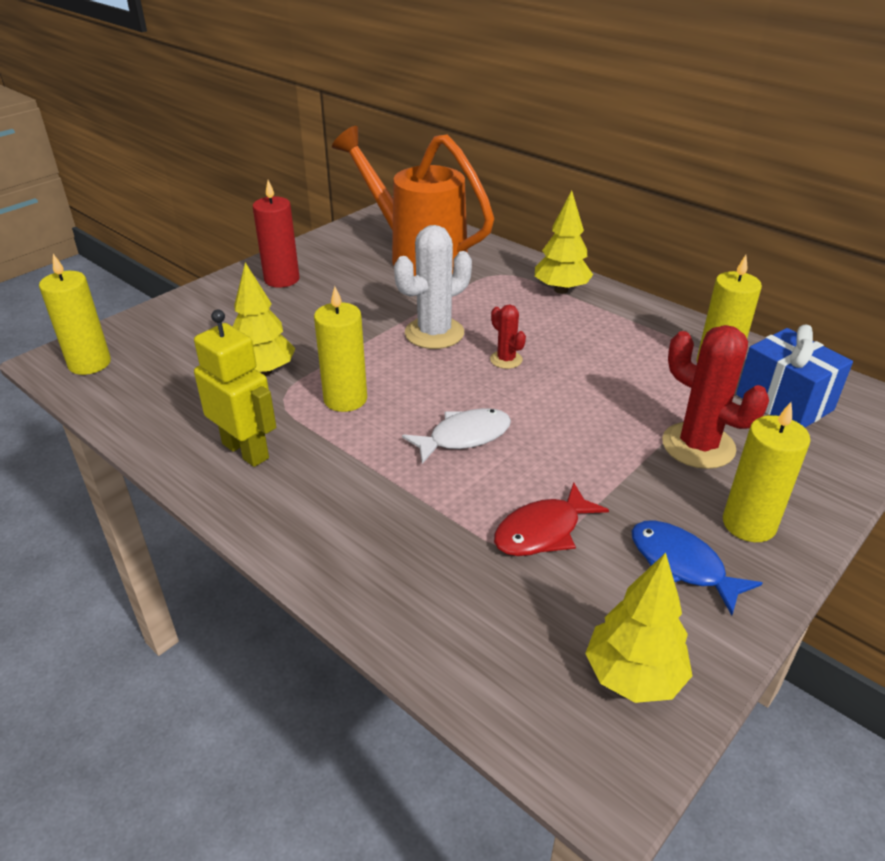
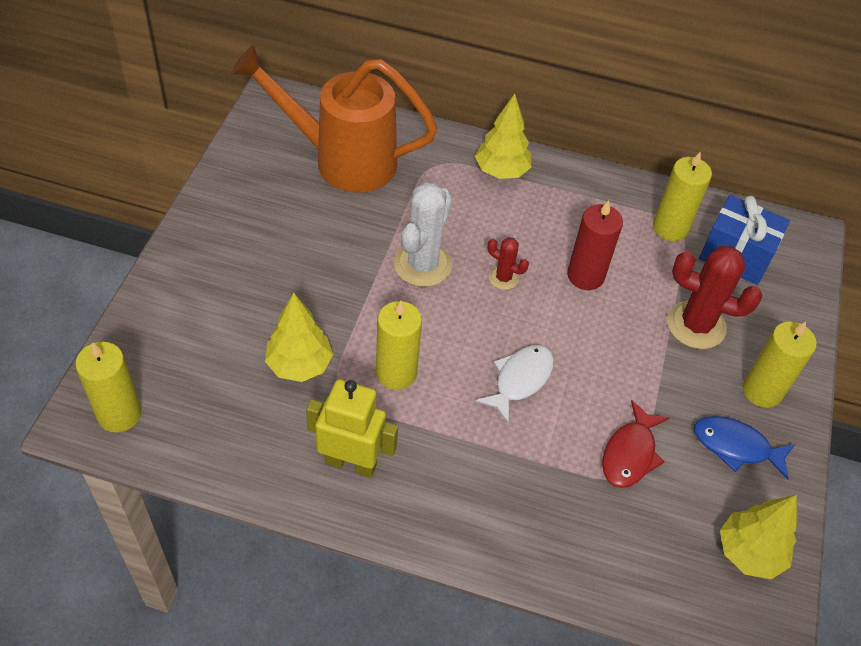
camera: 30 degrees left, 15 degrees up
red candle [253,180,300,288] -> red candle moved to [567,200,623,290]

